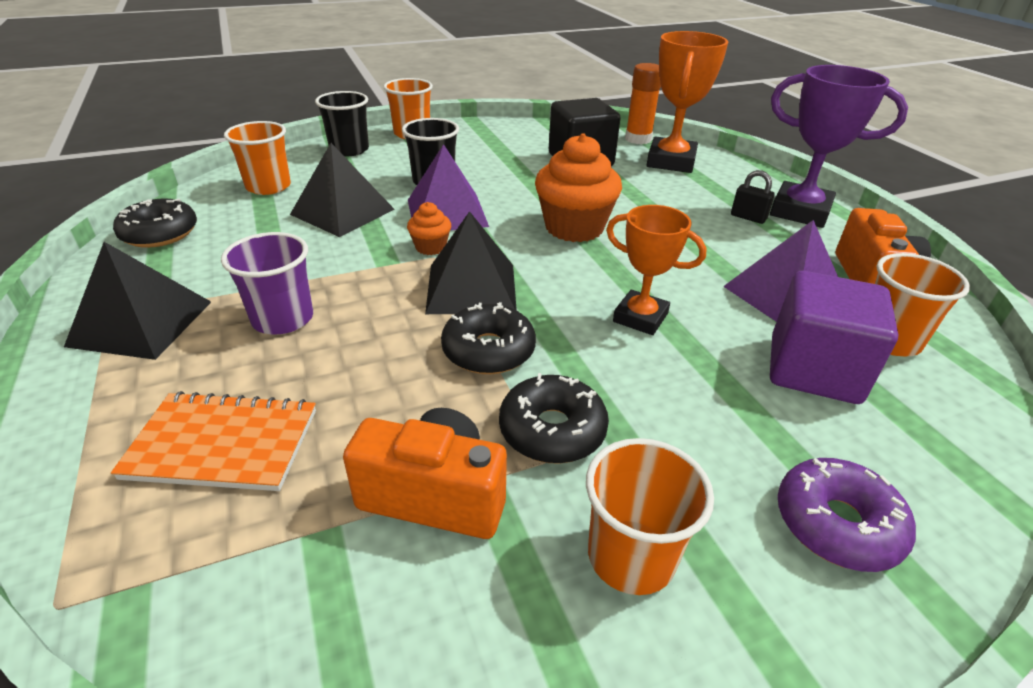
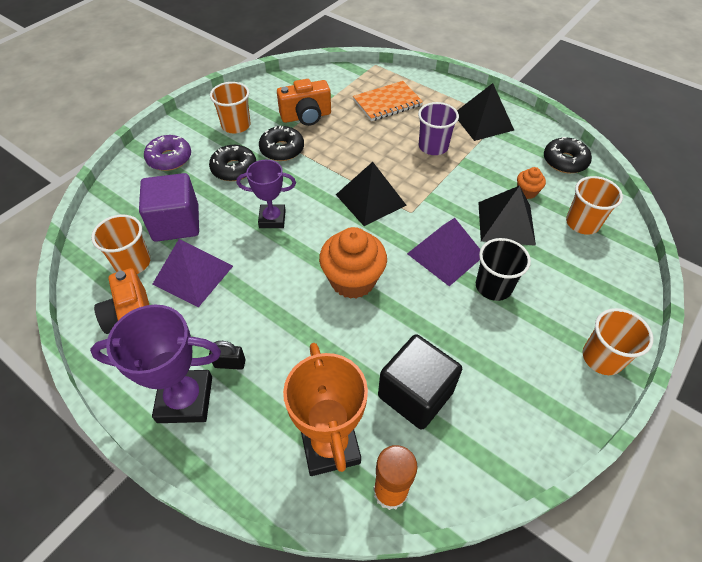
camera: 150 degrees right, 15 degrees up
black cup [315,91,369,156] -> none
orange cupcake [407,202,451,255] -> orange cupcake moved to [517,167,546,199]
black donut [441,302,536,374] -> black donut moved to [209,145,256,181]
orange trophy [606,205,707,335] -> purple trophy [237,160,296,228]

